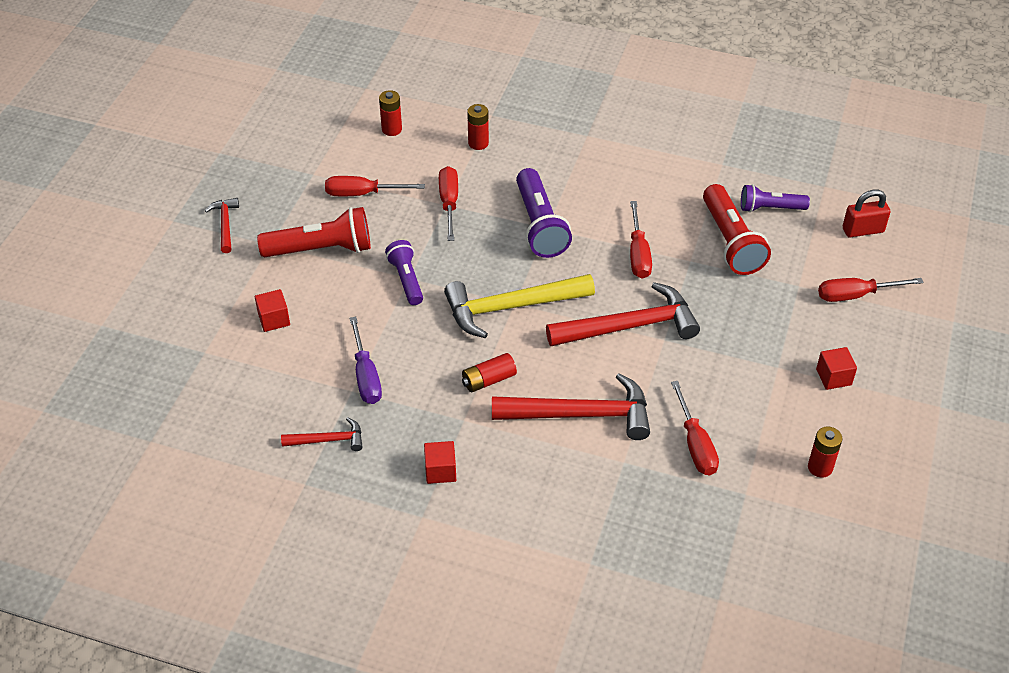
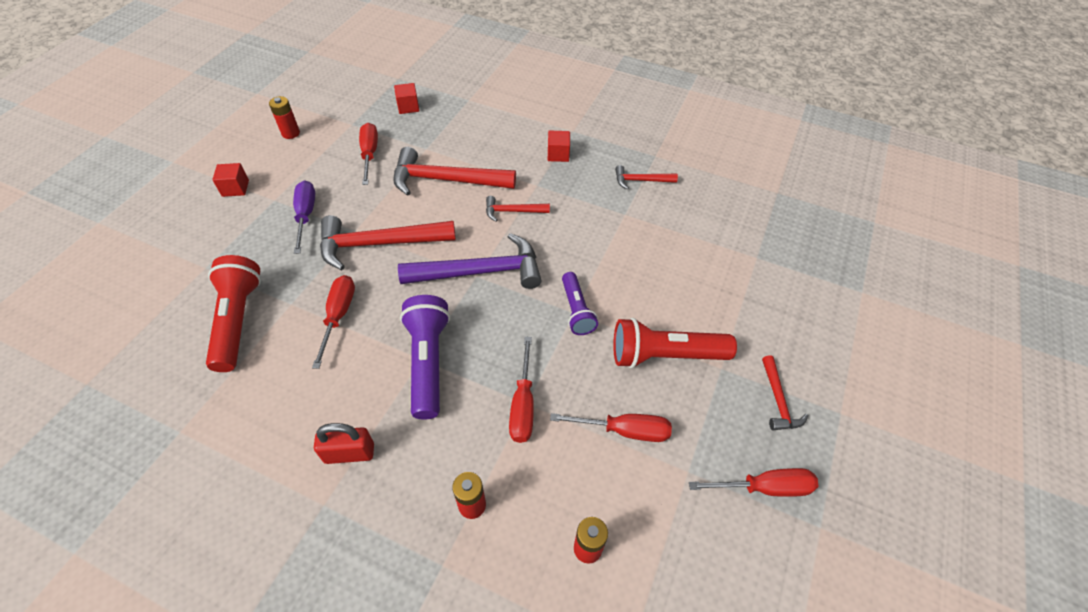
camera: 175 degrees left, 5 degrees up
red cube [255,289,290,332] -> red cube moved to [394,83,420,114]
purple screwdriver [350,317,382,404] -> purple screwdriver moved to [293,180,315,254]
yellow hammer [444,274,595,338] -> purple hammer [398,233,542,289]
red battery [462,353,517,392] -> red hammer [486,196,550,222]
purple flashlight [741,184,810,212] -> none
red screwdriver [818,278,924,302] -> red screwdriver moved to [689,468,818,497]
red padlock [843,190,890,237] -> red padlock moved to [314,423,374,464]

